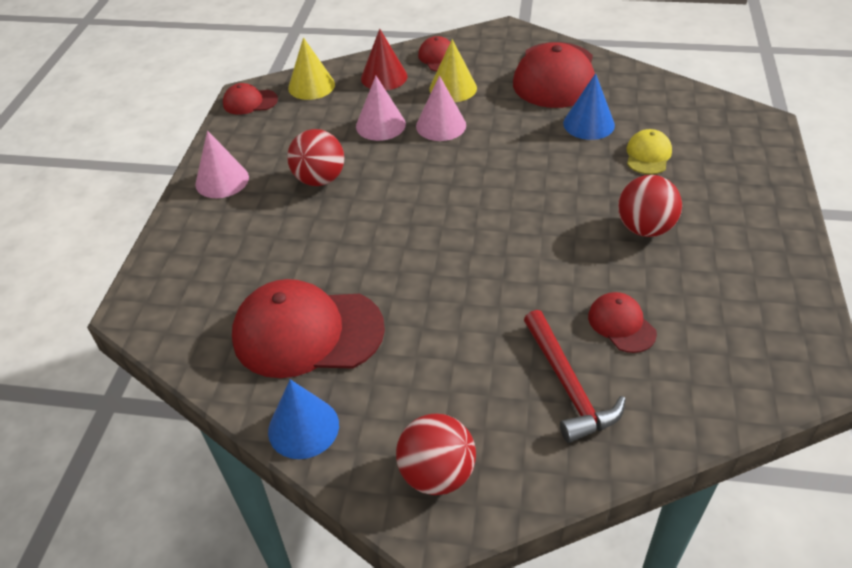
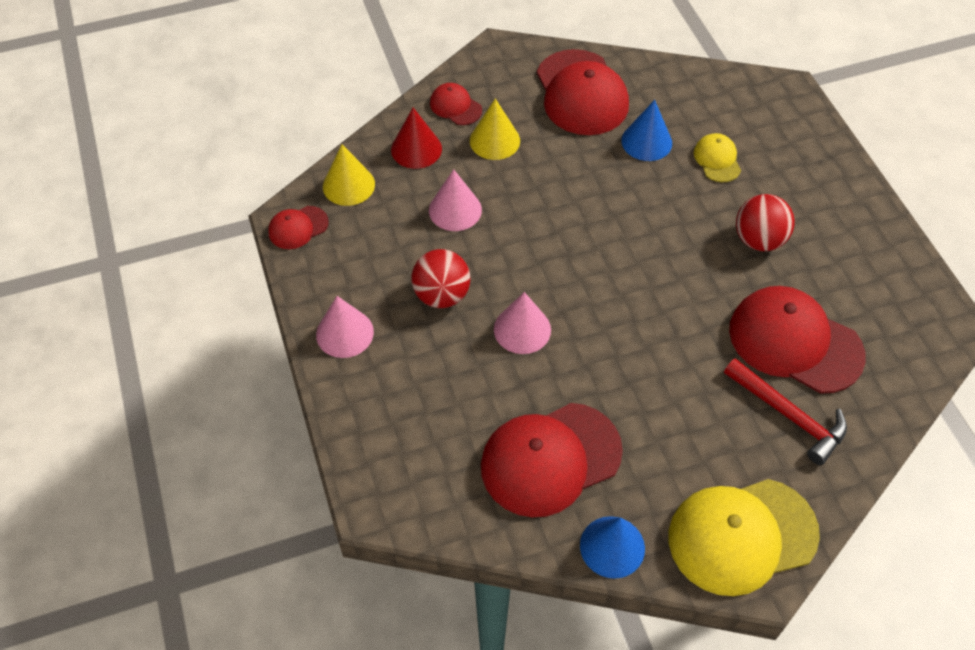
camera: 30 degrees left, 10 degrees up
red ball [396,414,476,495] -> yellow cap [669,479,820,596]
pink cone [416,75,466,141] -> pink cone moved to [494,292,551,354]
red cap [588,292,657,353] -> red cap [729,286,866,394], size x2.06

